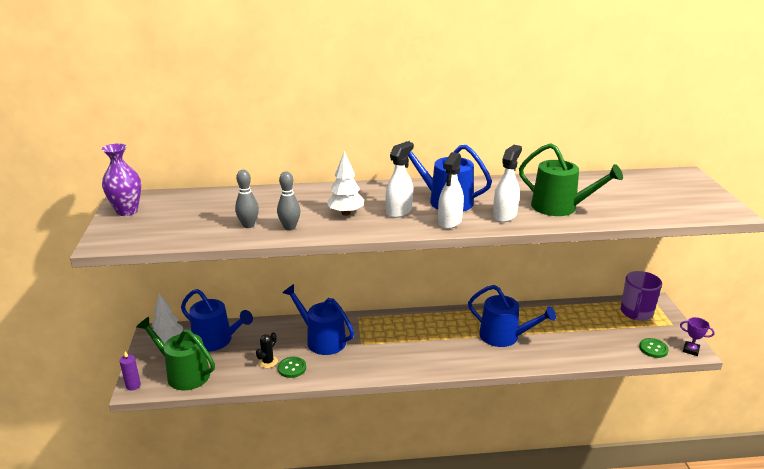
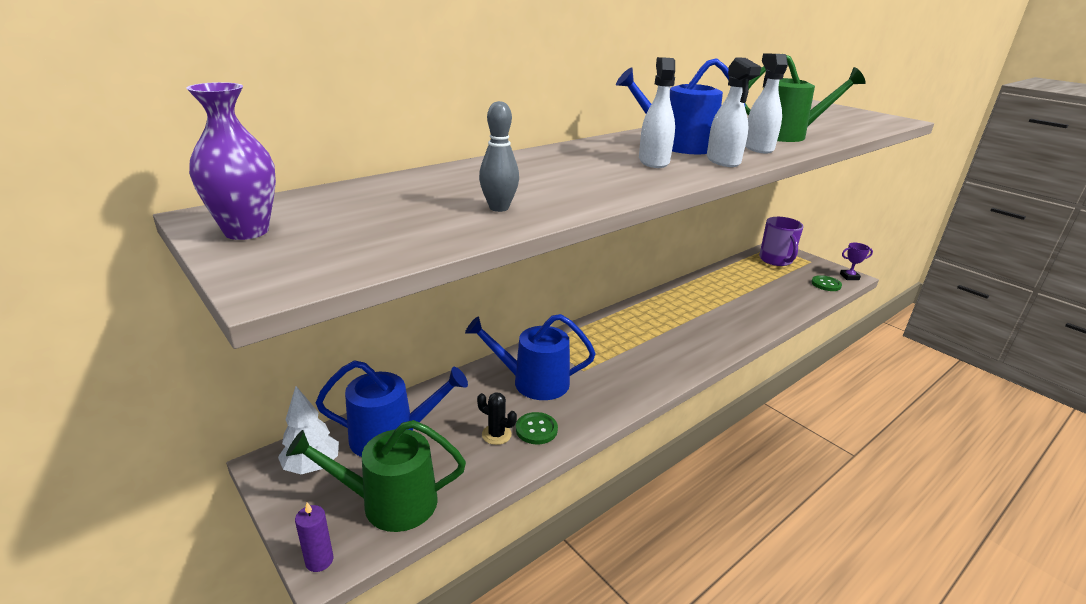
camera: 35 degrees left, 0 degrees up
black cactus [256,332,278,368] -> black cactus turned 60 degrees counterclockwise [477,392,517,445]
grey bowling pin [277,171,300,231] -> none
white tree [326,151,364,216] -> none
blue watering can [468,285,556,347] -> none

